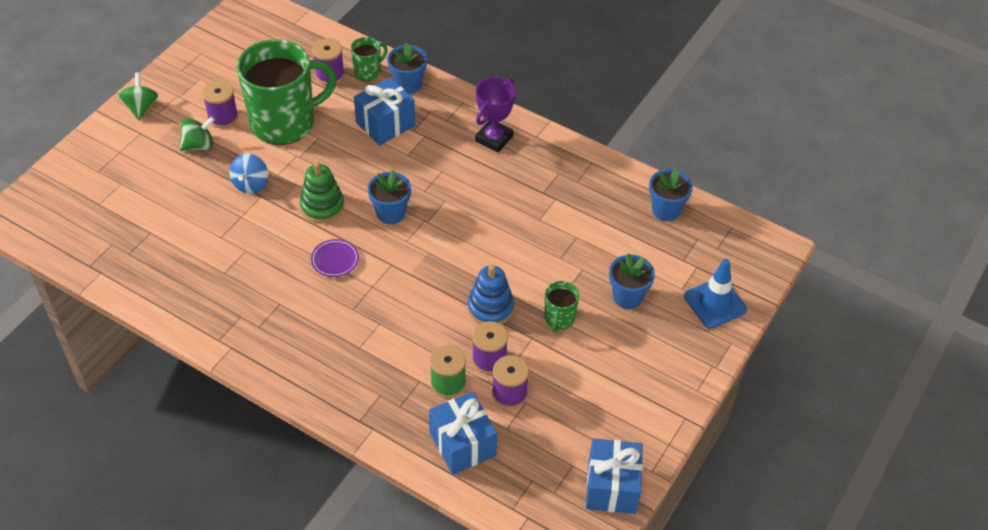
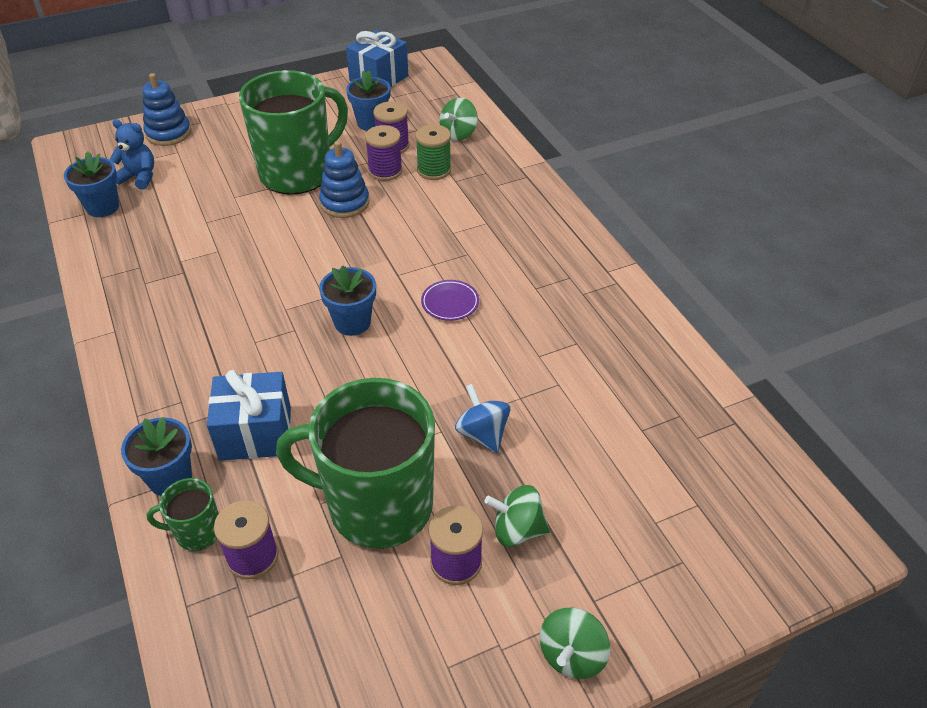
camera: 145 degrees left, 5 degrees down
blue spinning top [229,154,268,194] -> blue spinning top turned 75 degrees counterclockwise [455,384,510,453]
green stacking toy [300,162,344,223] -> none
blue gift [429,392,497,475] -> green spinning top [440,98,478,141]
purple trophy [475,77,516,153] -> none
green mug [544,281,579,332] -> green mug [239,70,348,195], size x2.31
blue flower pot [609,253,655,309] -> blue flower pot moved to [346,71,390,131]
blue traffic cone [684,259,747,329] -> blue stacking toy [142,73,191,146]
none -> blue teddy bear [109,119,154,190]

